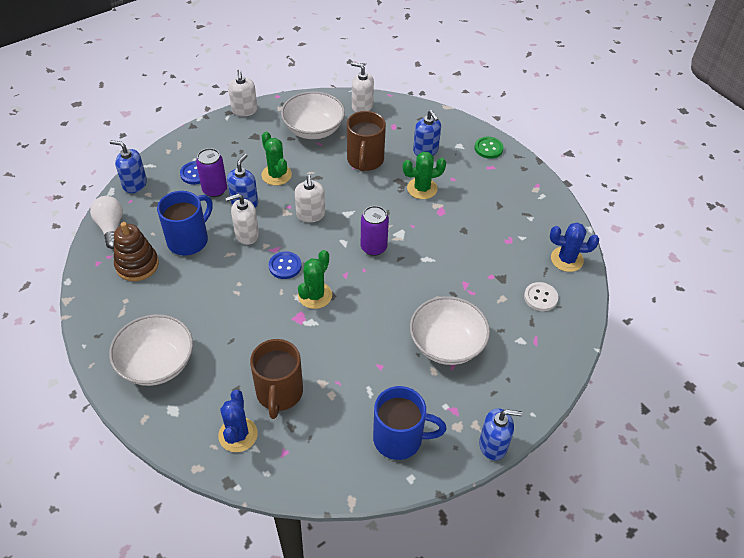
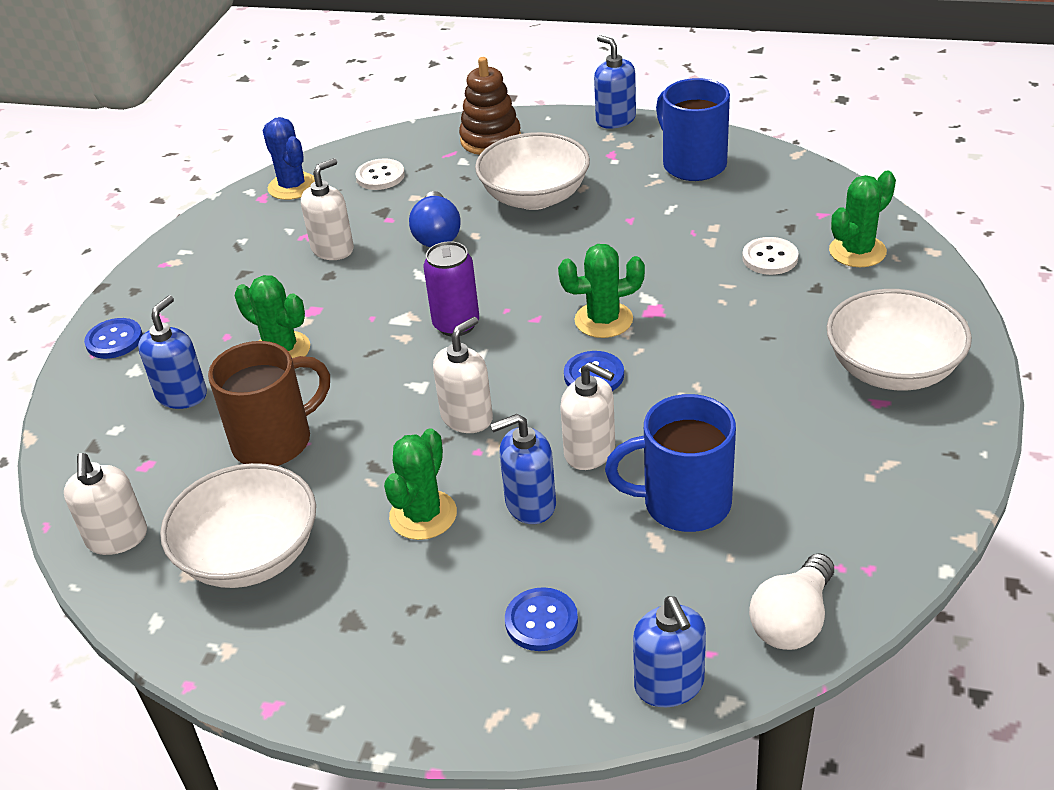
camera: 125 degrees left, 10 degrees down
brown stacking toy [114,222,159,281] -> brown stacking toy moved to [459,57,521,155]
purple can [196,148,227,197] -> none
blue cactus [218,390,258,452] -> green cactus [829,171,896,267]
white soap dispenser [228,70,257,116] -> white soap dispenser moved to [301,158,354,260]
brown mug [250,339,303,419] -> white button [742,237,799,275]
green button [475,137,504,159] -> blue button [84,318,143,359]
none -> blue light bulb [409,191,460,247]

